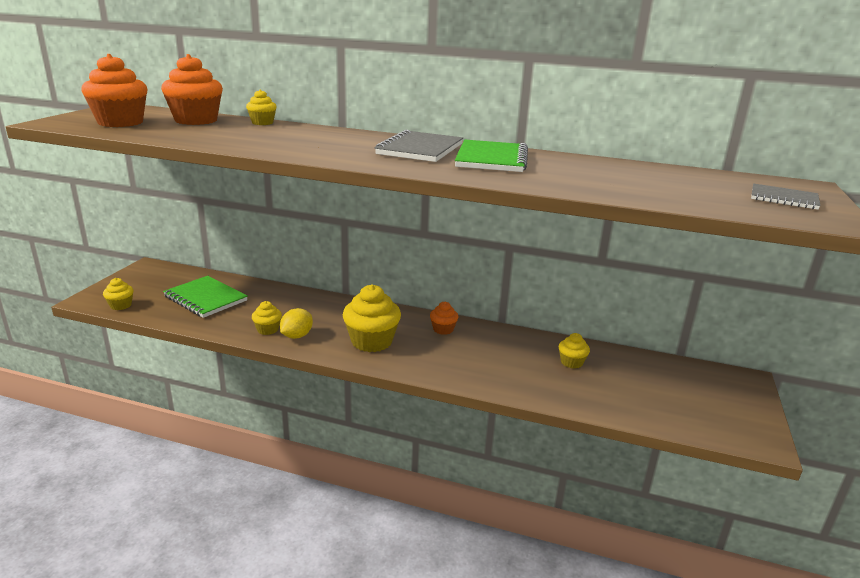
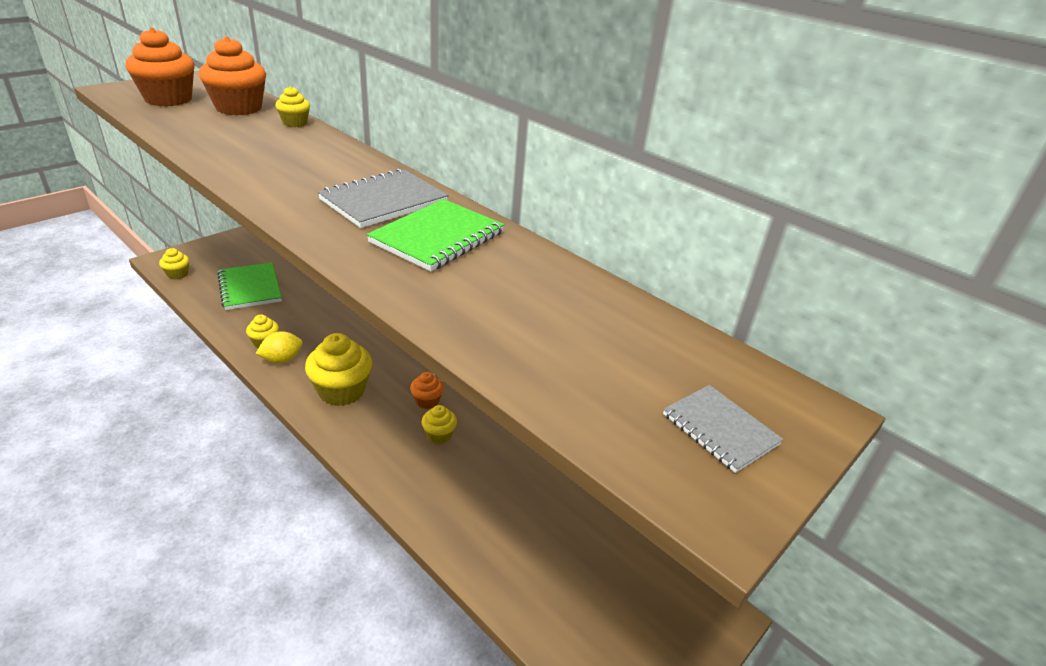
camera: 25 degrees right, 10 degrees up
yellow cupcake [559,333,590,369] -> yellow cupcake moved to [422,405,457,444]

